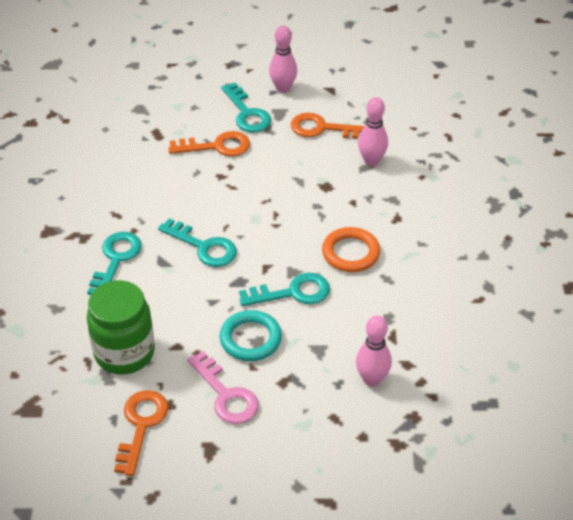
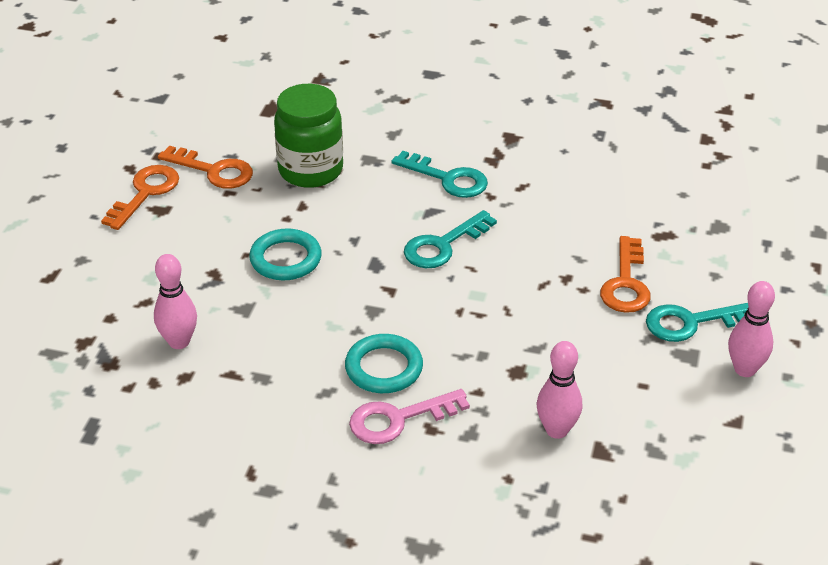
camera: 105 degrees right, 5 degrees down
pink key [187,351,259,424] -> pink key moved to [349,389,470,444]
turquoise key [239,273,330,306] -> none
orange key [291,113,364,139] -> orange key moved to [101,165,179,230]
orange ring [322,227,380,272] -> turquoise ring [345,334,423,393]

